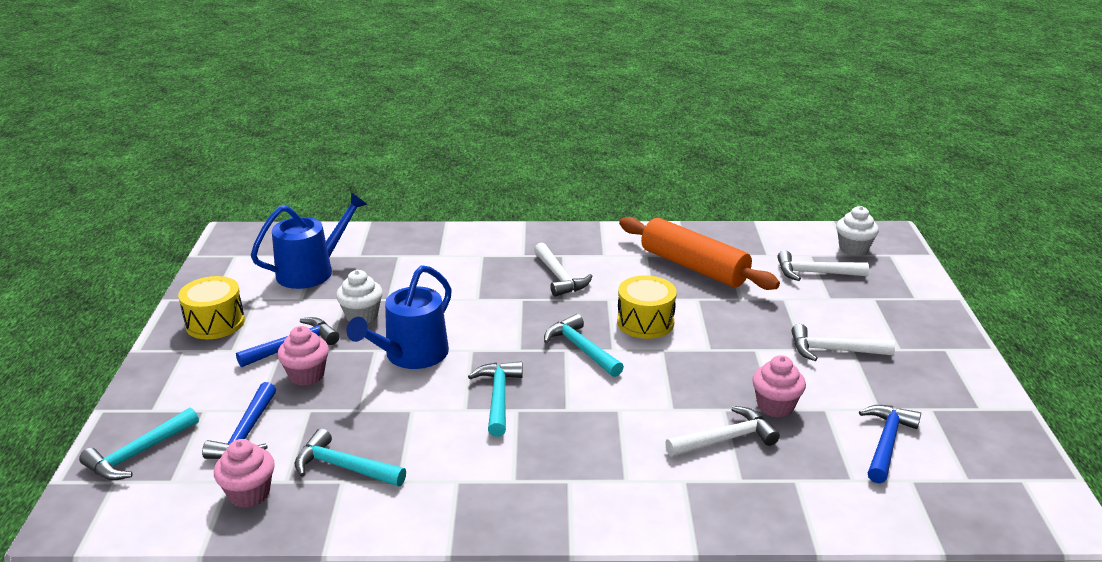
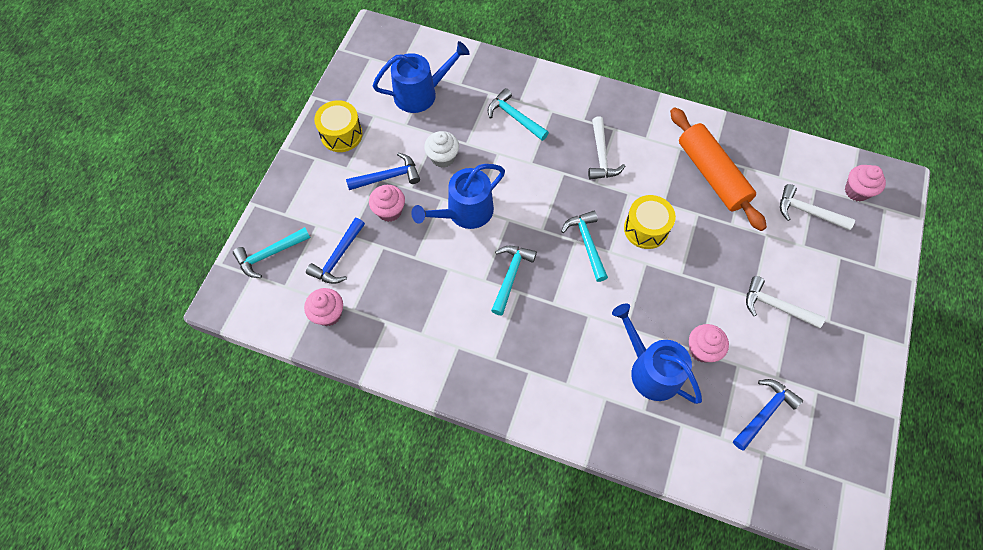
camera: 20 degrees right, 35 degrees up
turquoise hammer [295,428,406,487] -> turquoise hammer moved to [488,88,549,141]
white hammer [665,406,780,457] -> blue watering can [612,303,702,404]
white cupcake [836,206,879,256] -> pink cupcake [845,165,886,202]

